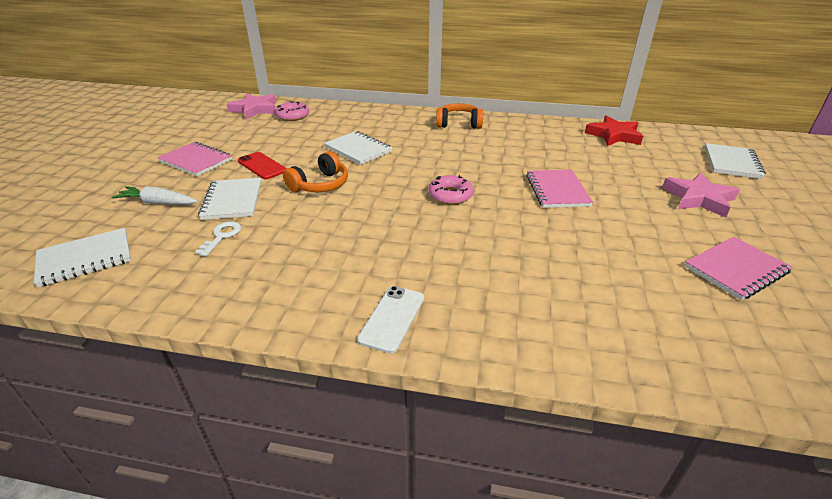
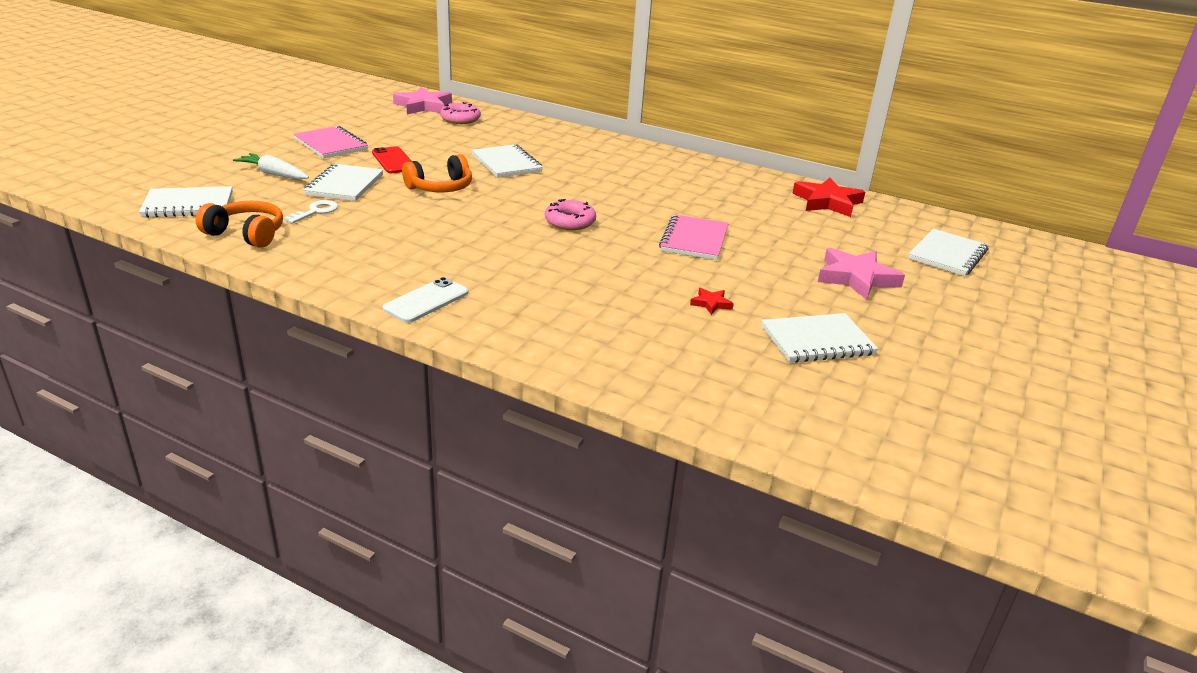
camera: 15 degrees right, 5 degrees down
orange headphones [436,103,483,129] -> orange headphones moved to [196,201,283,248]
pink notebook [685,237,792,300] -> white notebook [761,313,878,363]
none -> red star [690,288,734,315]

